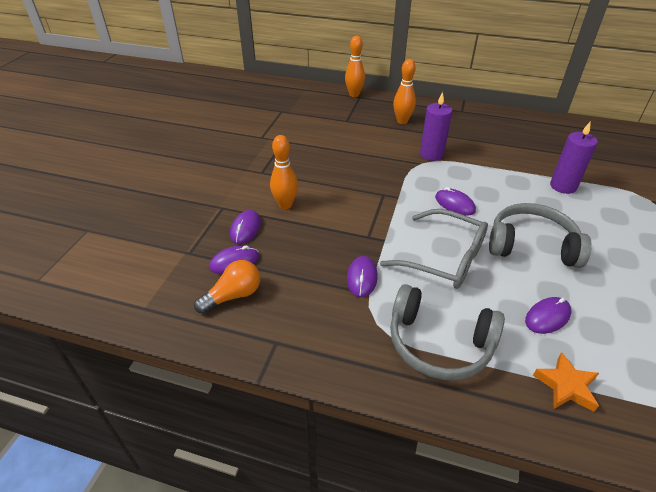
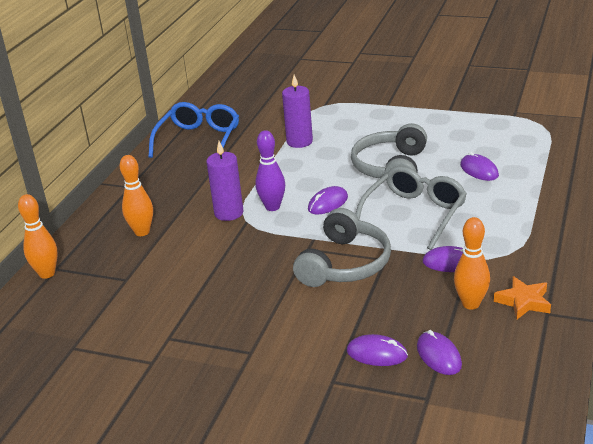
camera: 85 degrees left, 10 degrees down
orange light bulb [194,260,260,314] -> none
orange bowling pin [270,135,298,209] -> orange bowling pin moved to [454,217,490,310]
grey headphones [390,284,505,380] -> grey headphones moved to [293,208,391,287]
orange star [533,352,599,412] -> orange star moved to [494,276,551,319]
none -> blue glasses [148,102,239,158]
none -> purple bowling pin [255,130,285,211]

